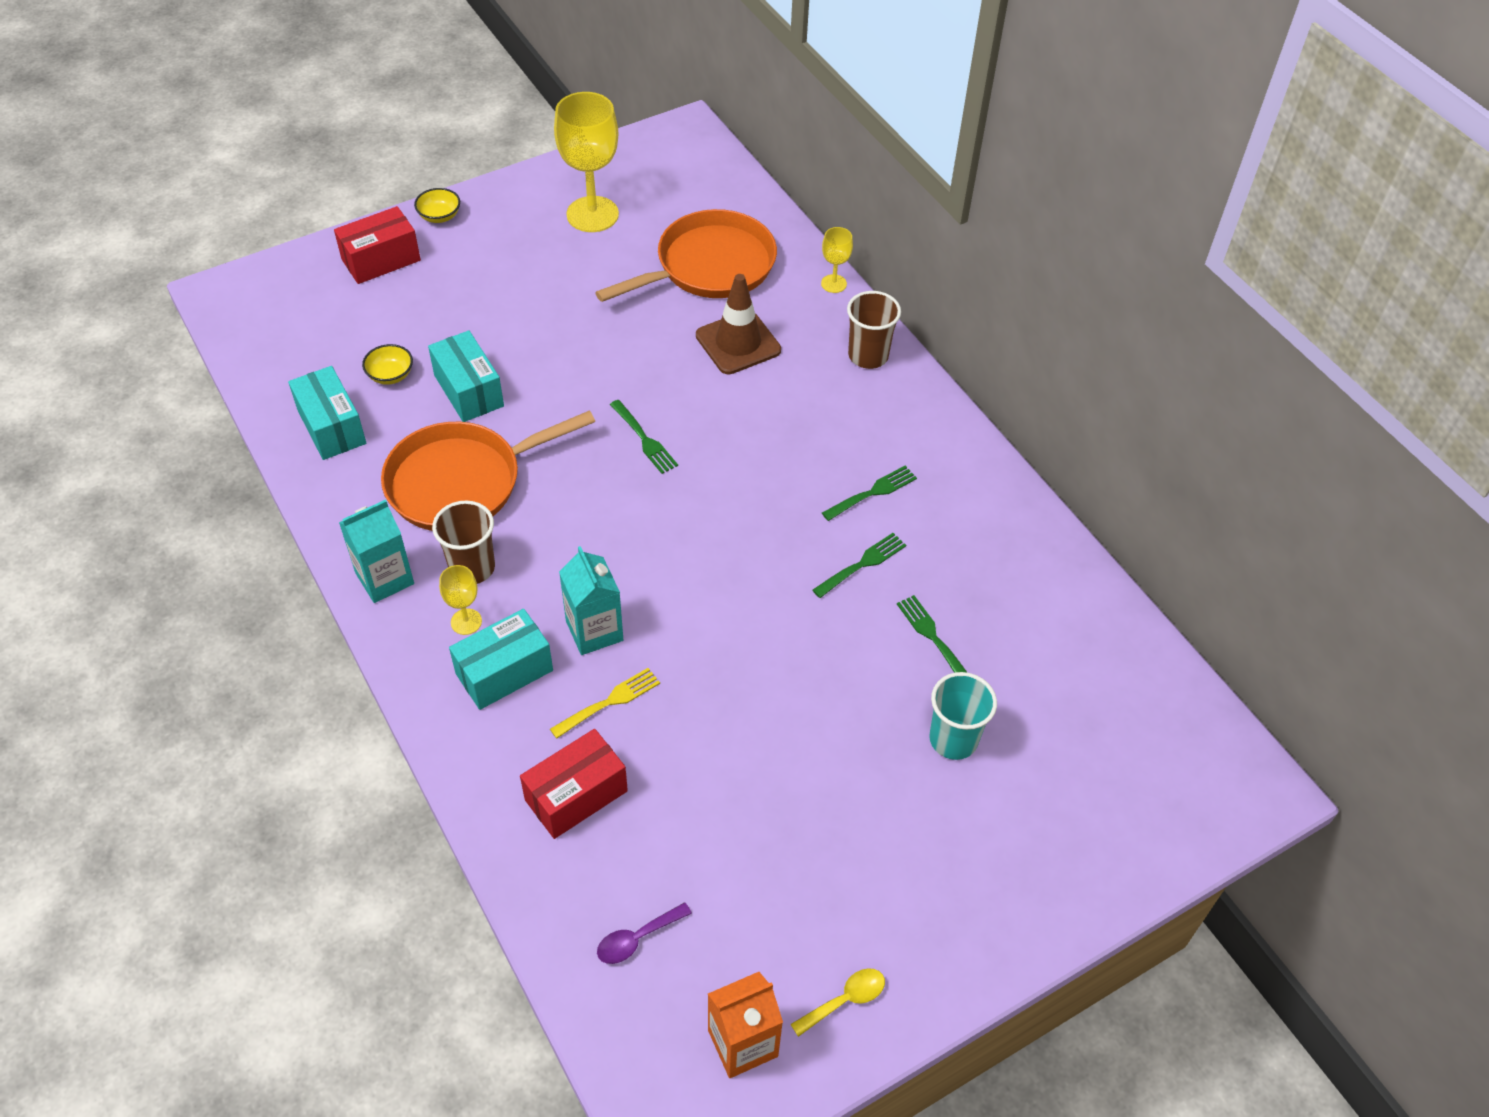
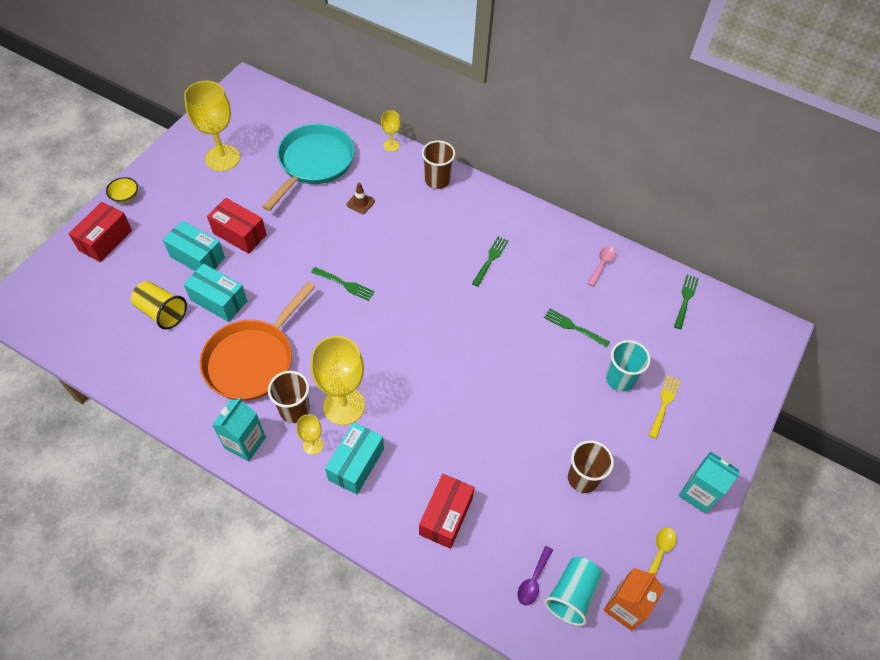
camera: 30 degrees left, 5 degrees up
turquoise box [288,366,366,460] -> turquoise box moved to [163,221,225,271]
yellow bowl [362,344,413,385] -> yellow cup [131,281,187,329]
yellow fork [550,668,660,739] -> yellow fork moved to [649,375,680,439]
turquoise carton [559,546,623,655] -> turquoise carton moved to [679,451,740,514]
orange pan [595,209,777,302] -> turquoise pan [263,123,355,211]
brown traffic cone [696,274,781,375] -> brown traffic cone [346,182,375,214], size x0.51
green fork [813,533,906,598] -> green fork moved to [674,274,699,329]
none -> red box [207,198,267,254]
none -> yellow goblet [311,336,365,425]
none -> turquoise cup [544,557,602,626]
none -> brown cup [568,440,614,493]
none -> pink spoon [587,246,616,286]

